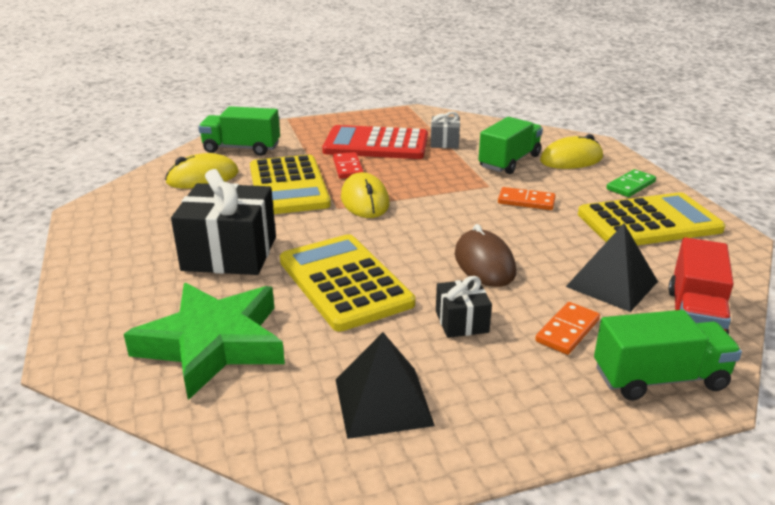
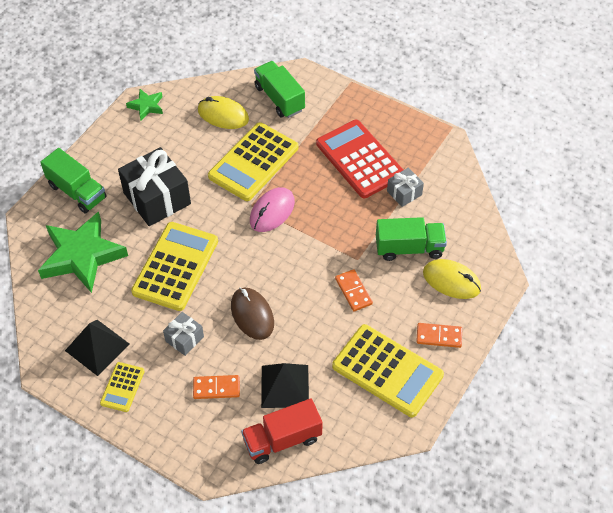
camera: 50 degrees right, 25 degrees up
red domino [333,152,364,179] -> none
yellow mouse [341,172,390,218] -> pink mouse [250,187,295,232]
black gift [436,276,492,338] -> grey gift [163,312,204,356]
brown mouse [455,224,516,287] -> brown mouse turned 60 degrees counterclockwise [231,288,274,340]
green truck [594,310,742,400] -> green truck moved to [40,148,106,214]
green domino [606,169,656,197] -> orange domino [416,323,462,348]
none -> yellow calculator [100,362,145,412]
none -> green star [126,89,163,120]

